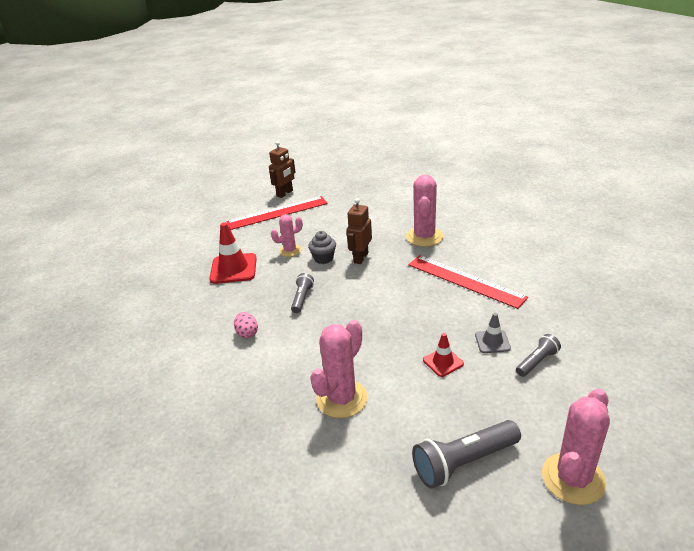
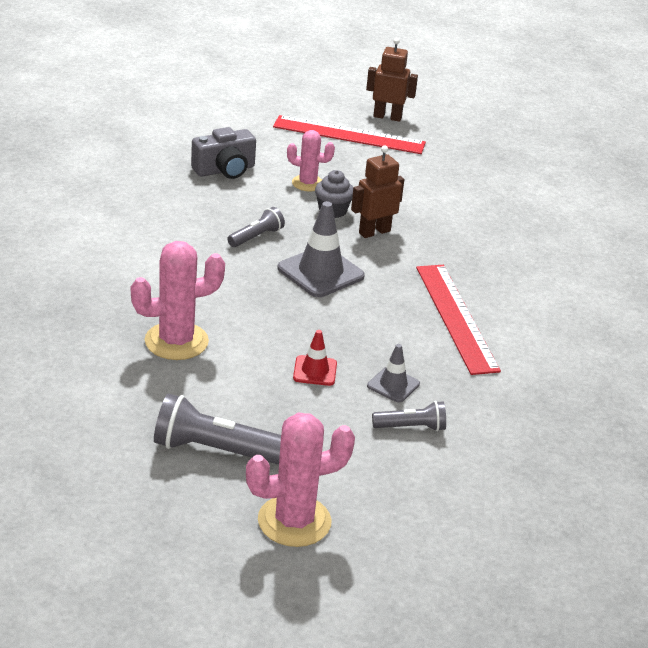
camera: 30 degrees right, 0 degrees up
red traffic cone [209,222,257,284] -> grey camera [191,127,256,179]
pink egg [234,312,258,338] -> none
brown robot [269,141,296,198] -> brown robot turned 150 degrees counterclockwise [366,38,418,122]
pink cactus [406,175,443,247] -> none
none -> grey traffic cone [277,201,365,297]

